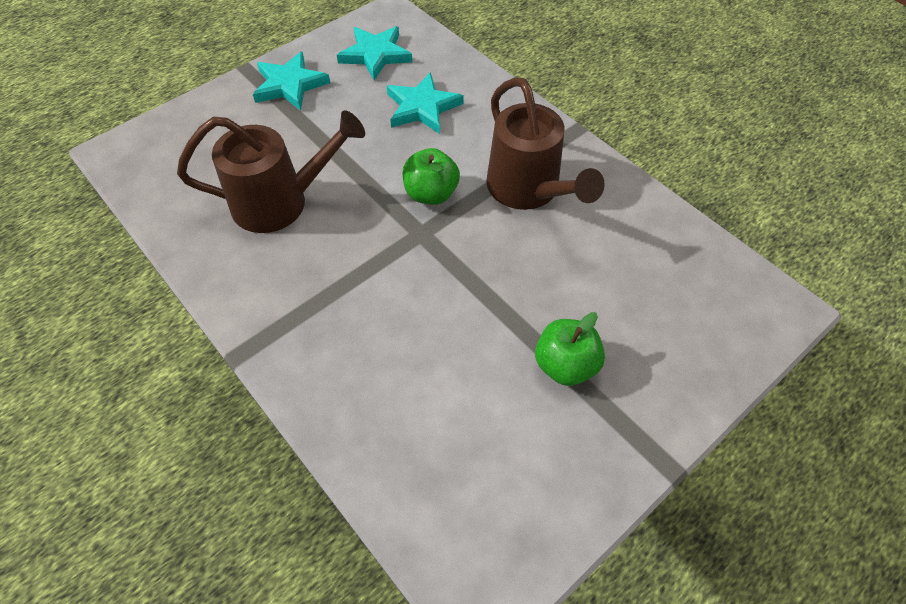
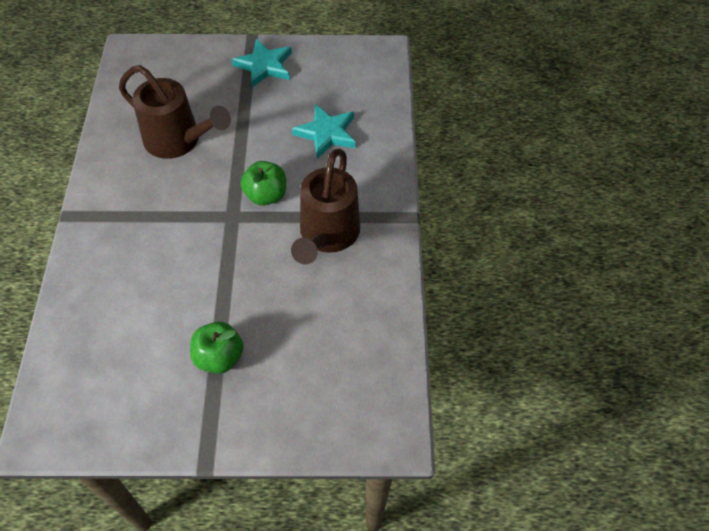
camera: 40 degrees right, 0 degrees up
turquoise star [337,26,412,80] -> none

